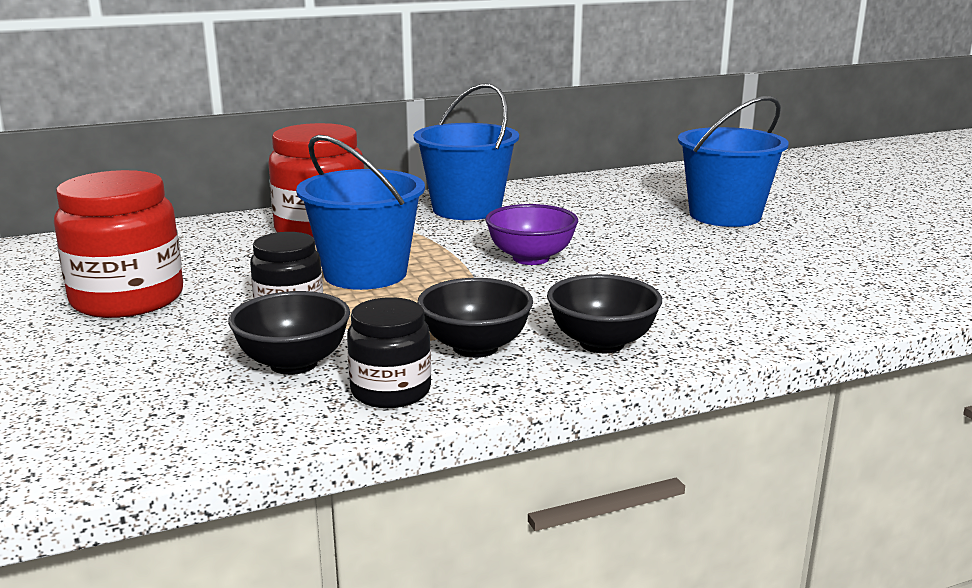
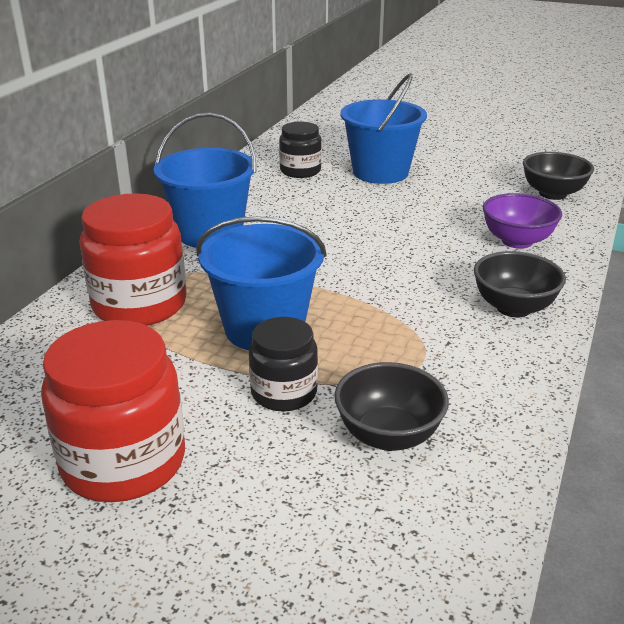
camera: 45 degrees left, 10 degrees up
black jar [347,297,431,408] -> black jar moved to [279,122,322,178]
black bowl [418,278,533,358] -> black bowl moved to [523,152,594,200]
purple bowl [485,204,578,265] -> purple bowl moved to [483,193,562,249]

